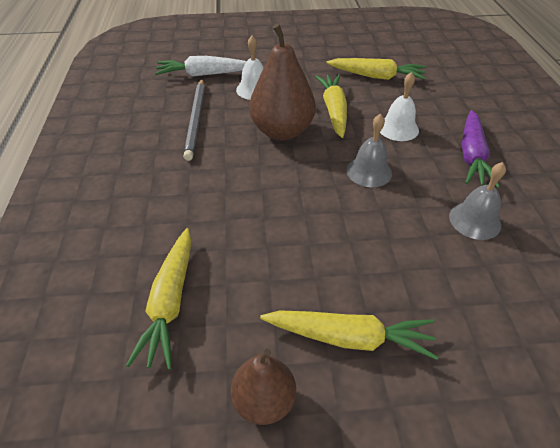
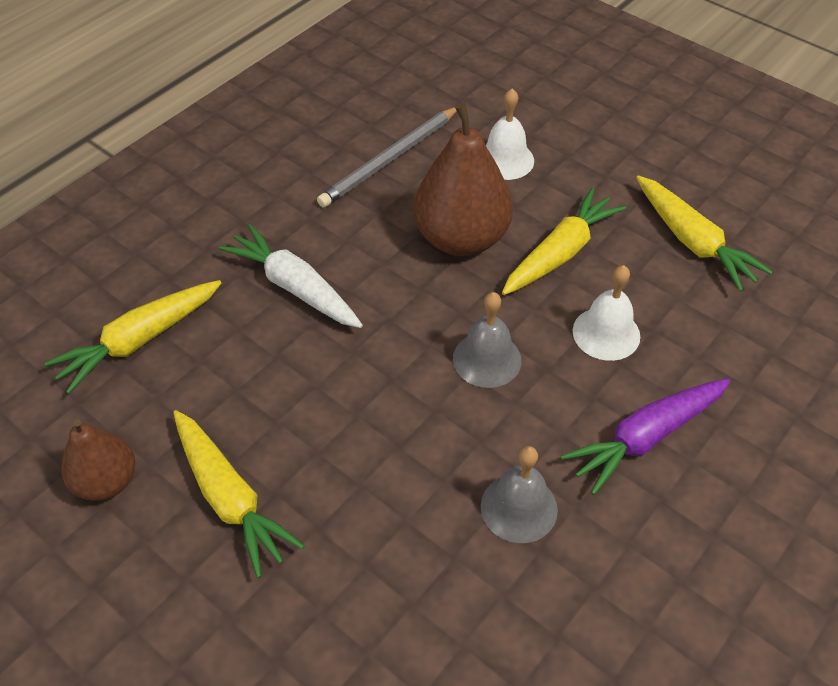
camera: 45 degrees right, 5 degrees up
white carrot [155,56,247,77] -> white carrot moved to [219,224,363,328]

